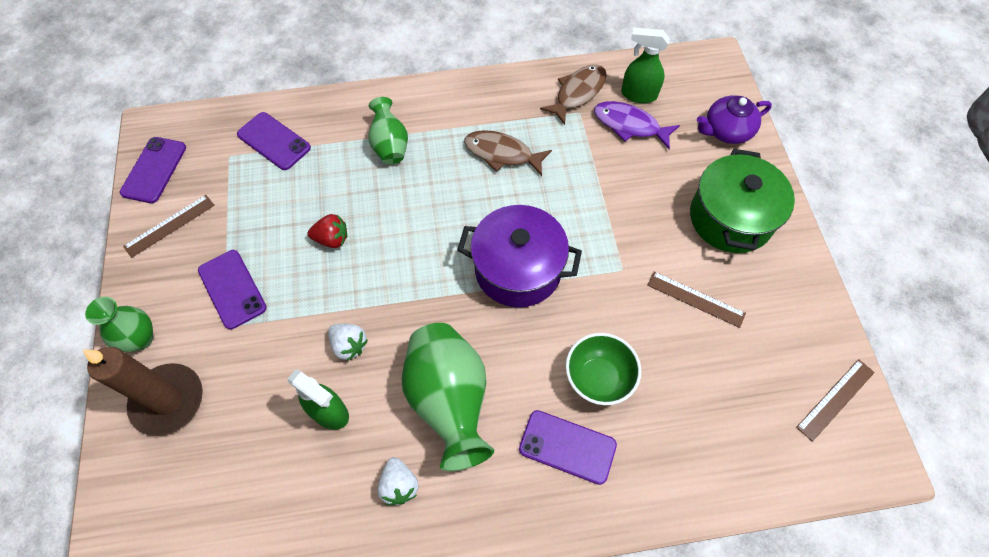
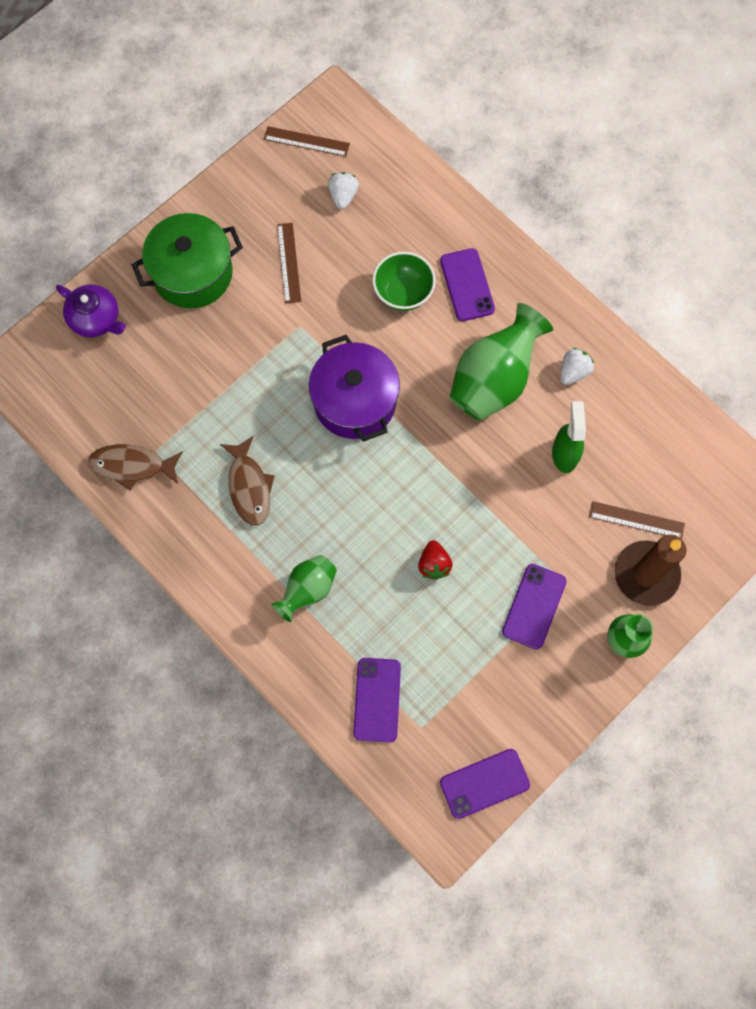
camera: 125 degrees left, 10 degrees up
brown ruler [123,195,215,258] -> brown ruler moved to [589,501,685,539]
red strawberry [308,214,347,248] -> red strawberry turned 150 degrees counterclockwise [418,540,453,580]
white strawberry [328,324,368,361] -> white strawberry moved to [328,172,359,210]
purple fish [594,101,680,149] -> none
green spray bottle [621,28,670,103] -> none

